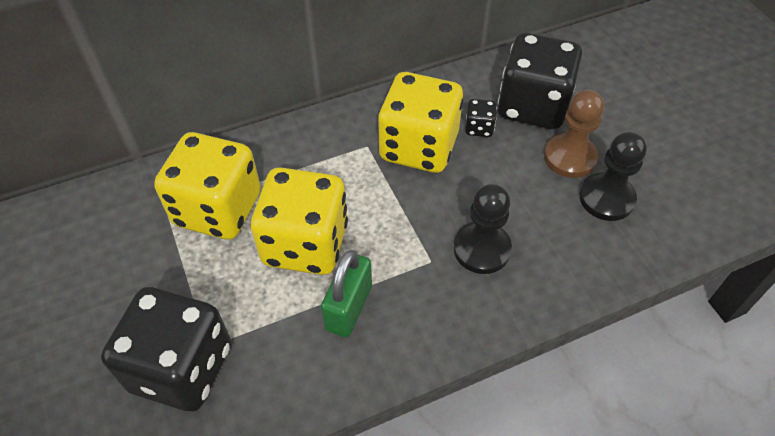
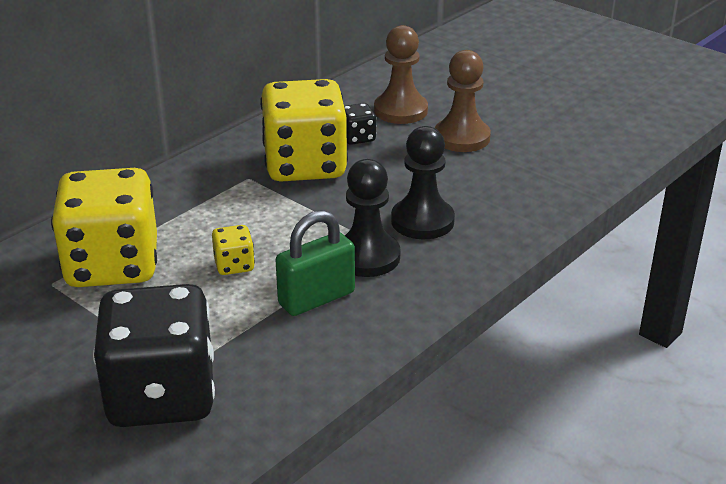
camera: 25 degrees left, 20 degrees down
yellow dice [251,167,348,275] -> yellow dice [212,225,255,275], size x0.41
green padlock [321,250,372,337] -> green padlock turned 60 degrees clockwise [276,210,355,316]
black dice [498,33,582,129] -> brown pawn [374,25,428,124]
black pawn [580,132,647,221] -> black pawn moved to [345,159,400,277]

